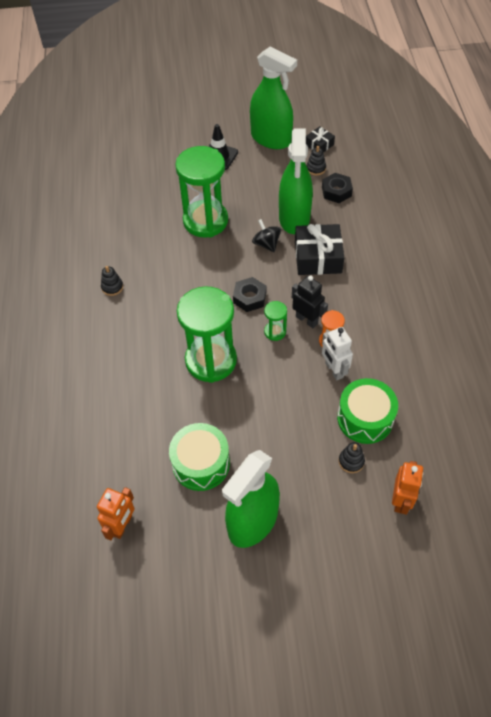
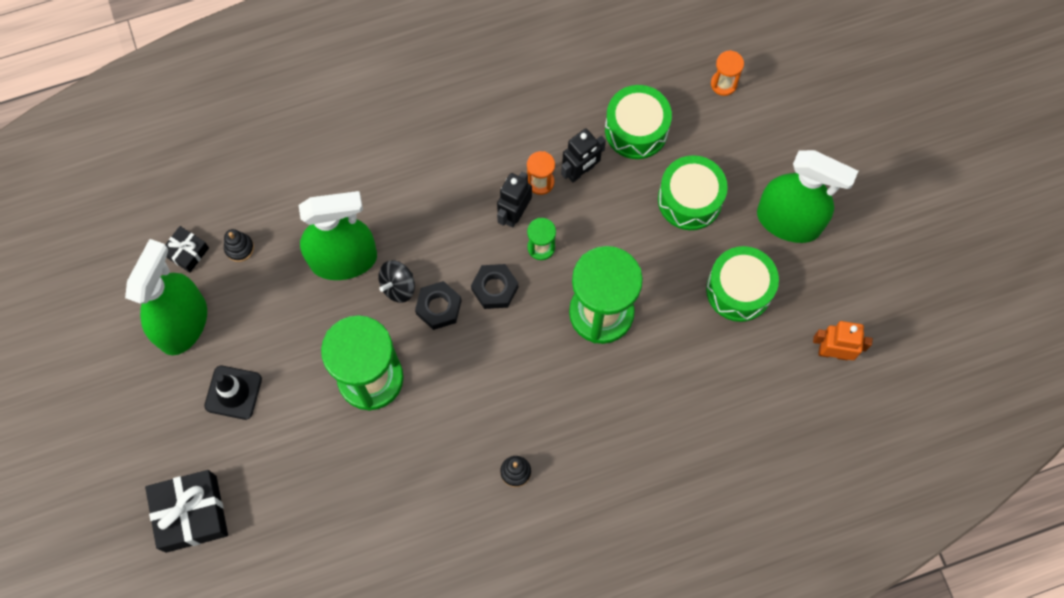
camera: 105 degrees left, 15 degrees up
black gift [295,224,344,275] -> black gift moved to [145,470,228,553]
black nut [322,173,353,203] -> black nut moved to [415,281,461,330]
white robot [322,327,353,380] -> black robot [561,128,606,183]
black stacking toy [339,442,365,473] -> none
orange robot [392,461,423,515] -> orange hourglass [711,50,744,96]
none -> green drum [658,155,728,230]

